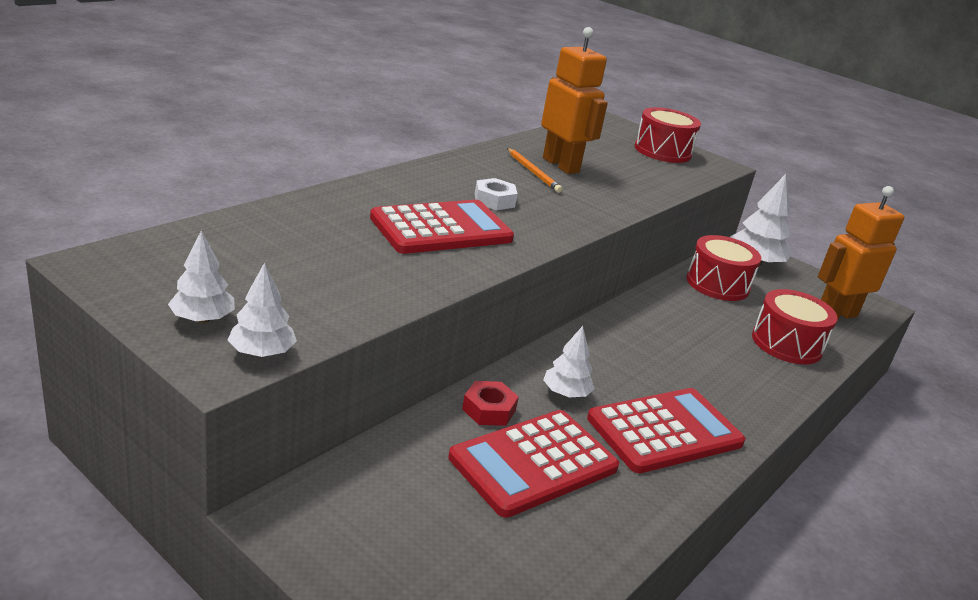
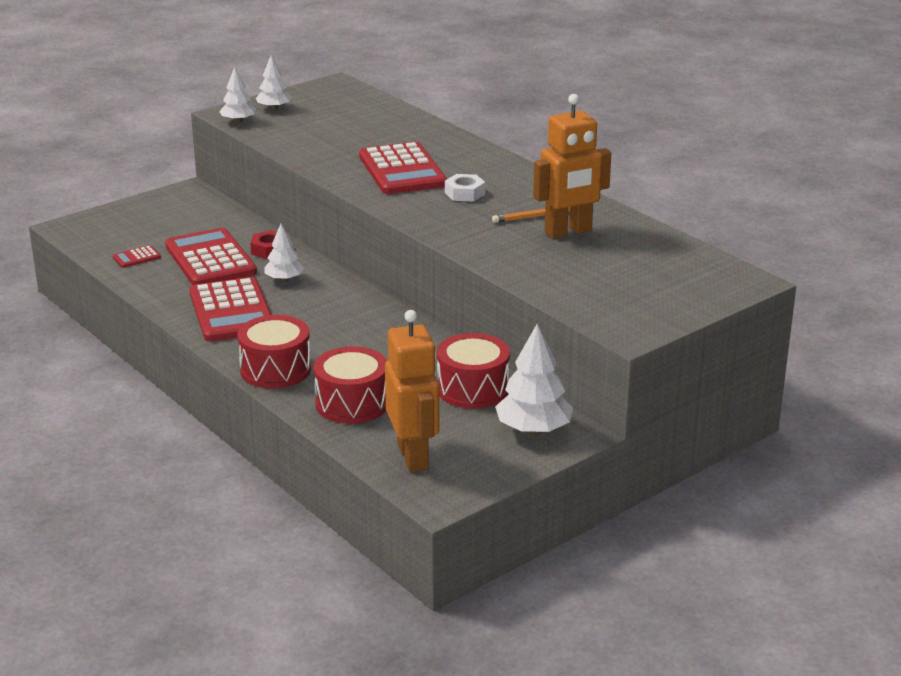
camera: 105 degrees right, 0 degrees up
red drum [634,107,701,163] -> red drum moved to [237,315,311,389]
none -> red calculator [113,245,161,268]

